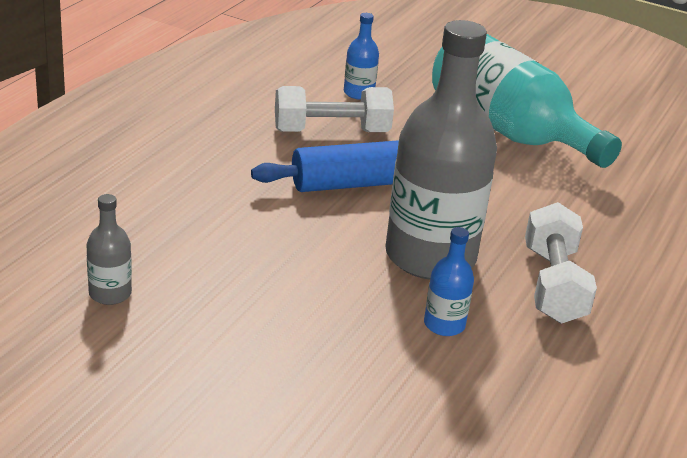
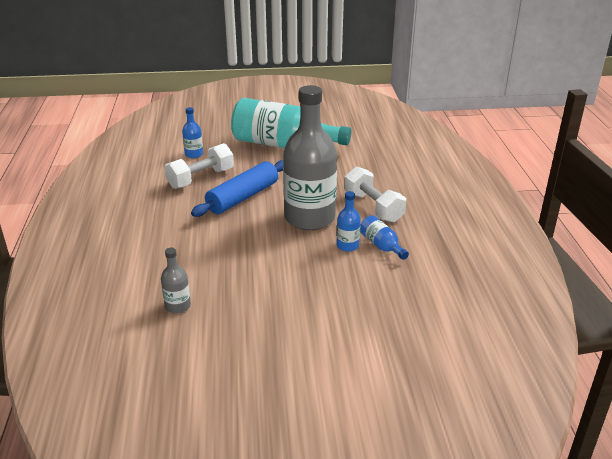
camera: 30 degrees left, 0 degrees up
none -> blue bottle [360,215,409,260]

